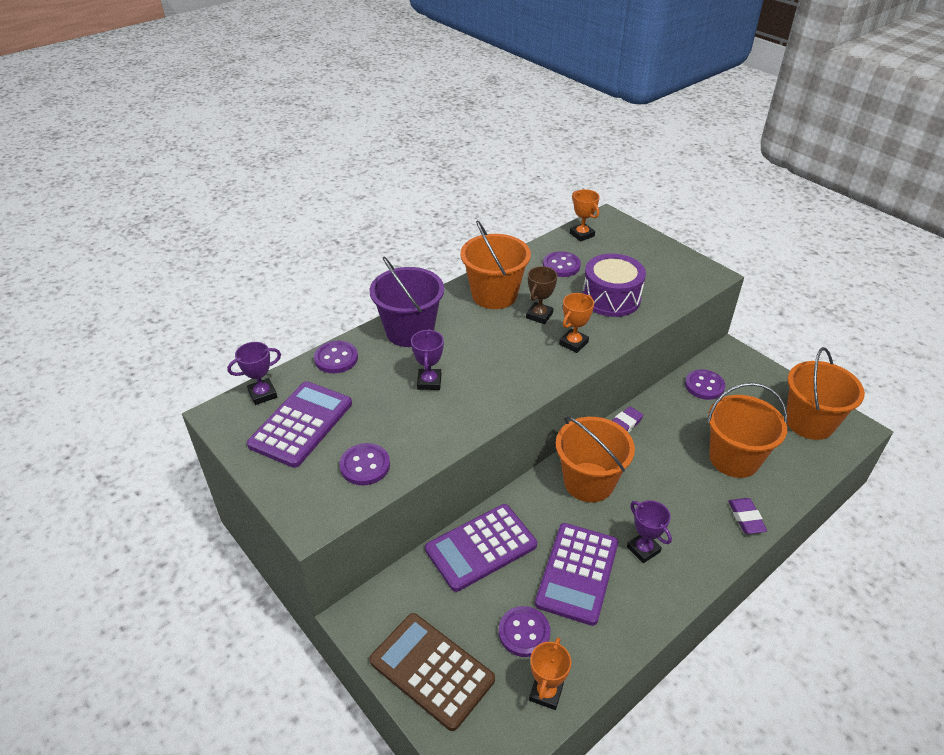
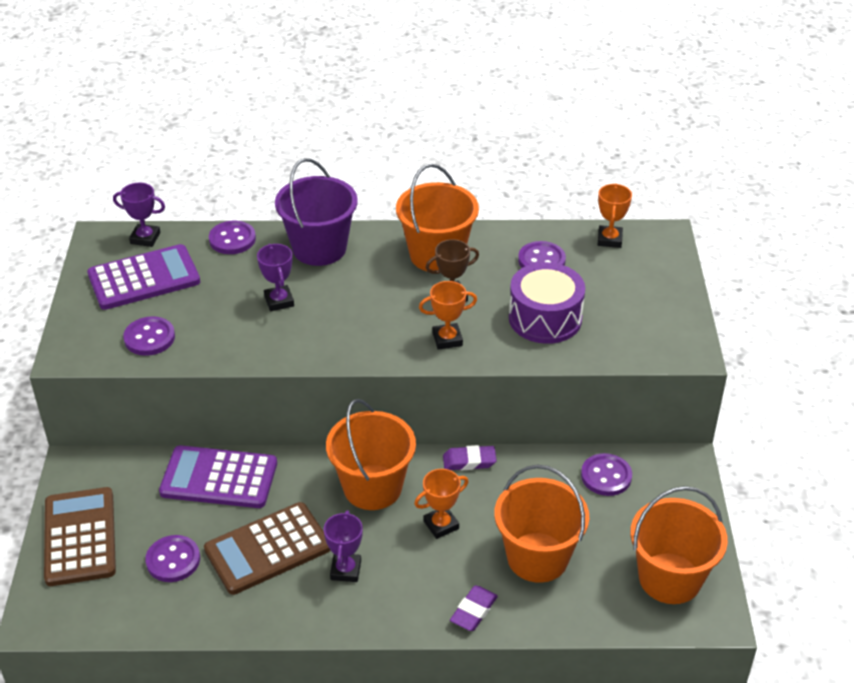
camera: 40 degrees right, 0 degrees up
purple trophy [411,329,444,390] -> purple trophy turned 60 degrees counterclockwise [257,244,294,311]
orange trophy [529,637,571,710] -> orange trophy moved to [414,469,469,539]
purple calculator [535,523,618,626] -> brown calculator [204,502,330,595]

